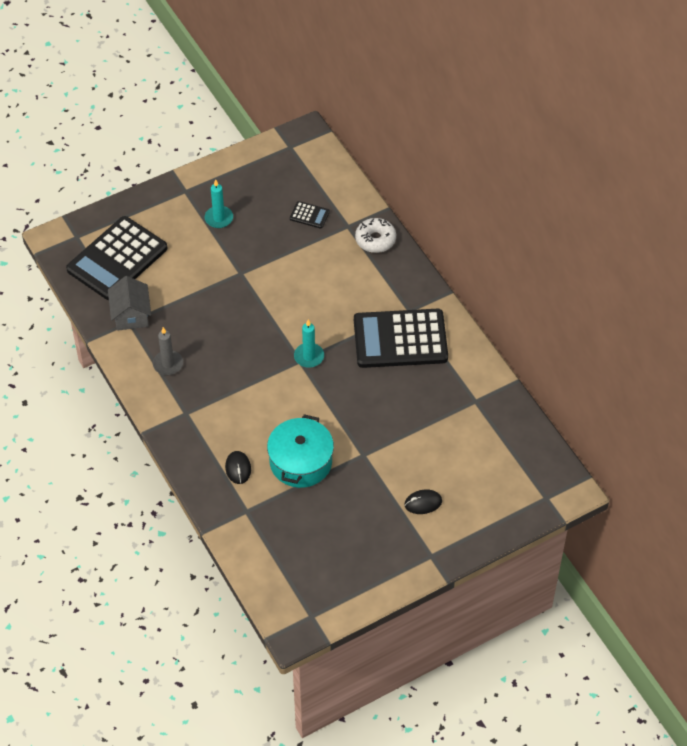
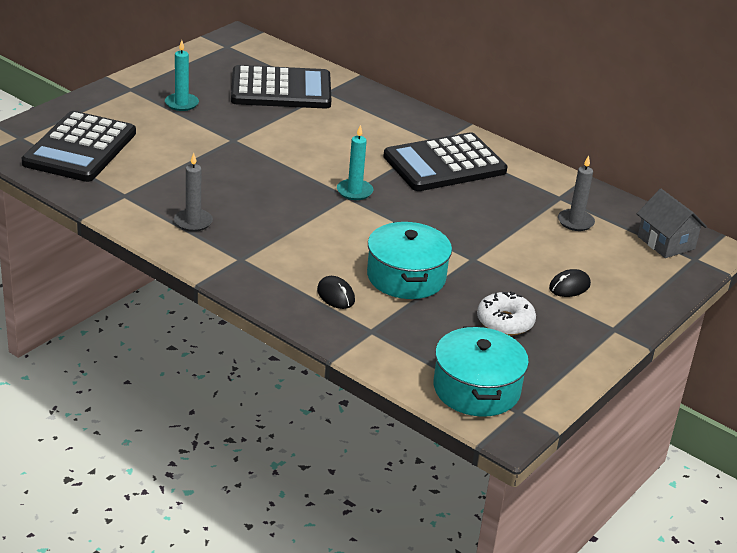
camera: 25 degrees left, 20 degrees down
grey house [108,276,151,331] -> grey house moved to [637,189,707,258]
black calculator [290,201,330,229] -> black calculator [231,65,331,109], size x2.46
white donut [355,218,396,253] -> white donut moved to [477,291,536,336]
none -> turquoise pot [434,326,529,417]
none -> grey candle [558,155,595,231]

